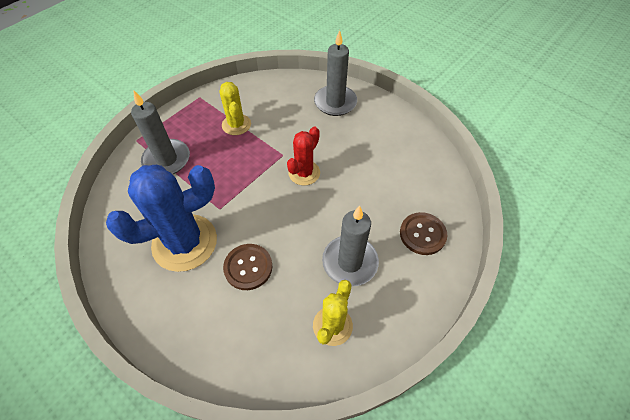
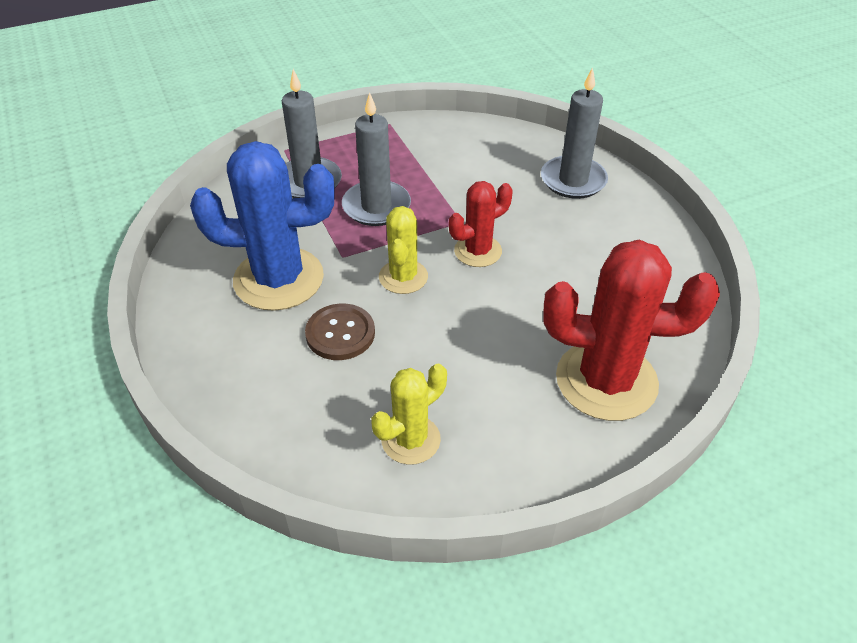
camera: 25 degrees right, 10 degrees down
yellow cactus [220,82,251,135] -> yellow cactus moved to [379,206,428,294]
grey candle [322,206,379,287] -> grey candle moved to [342,92,411,226]
brown button [400,212,447,255] -> red cactus [543,240,720,421]

